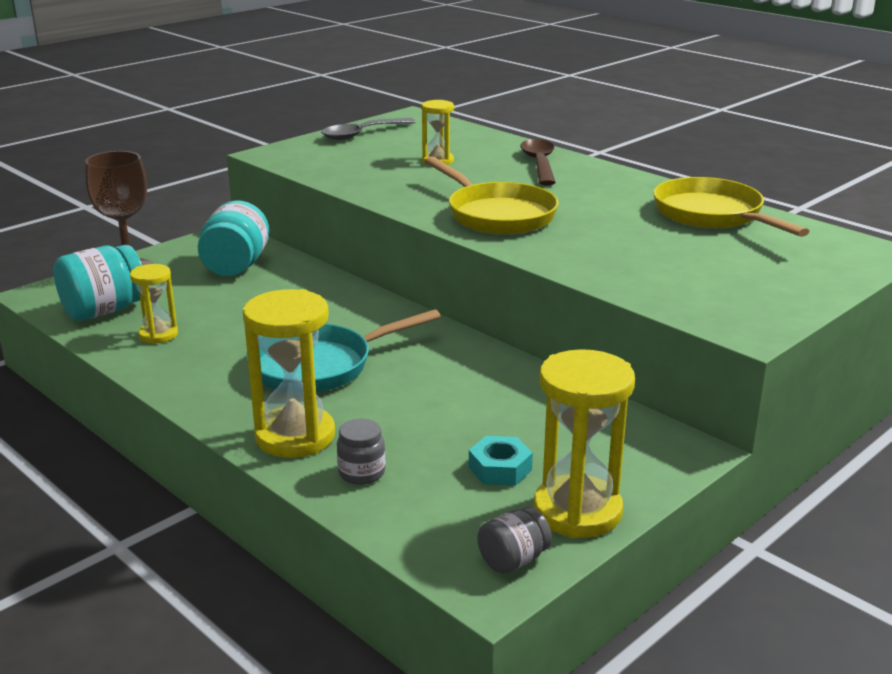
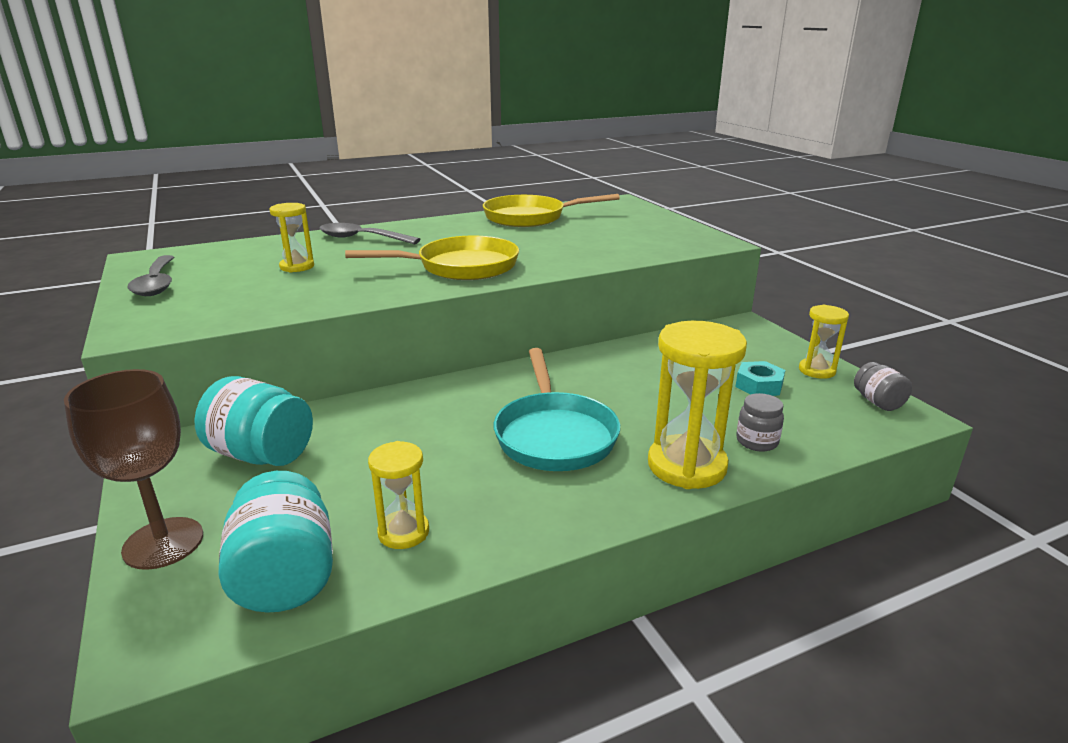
camera: 70 degrees left, 0 degrees up
brown spoon [520,139,556,185] -> grey spoon [319,223,420,244]
yellow hourglass [534,349,635,538] -> yellow hourglass [799,305,849,379], size x0.57

